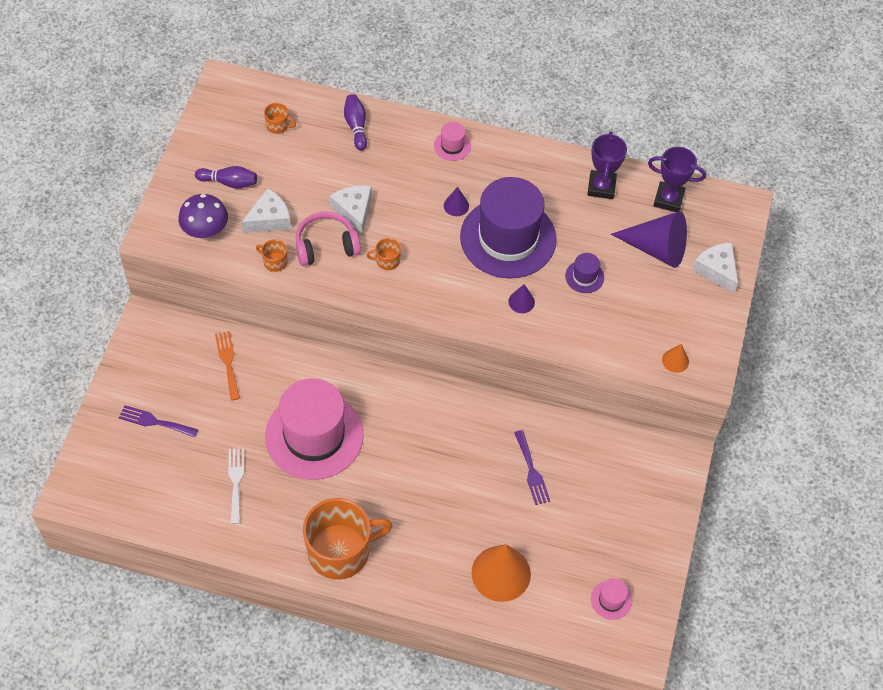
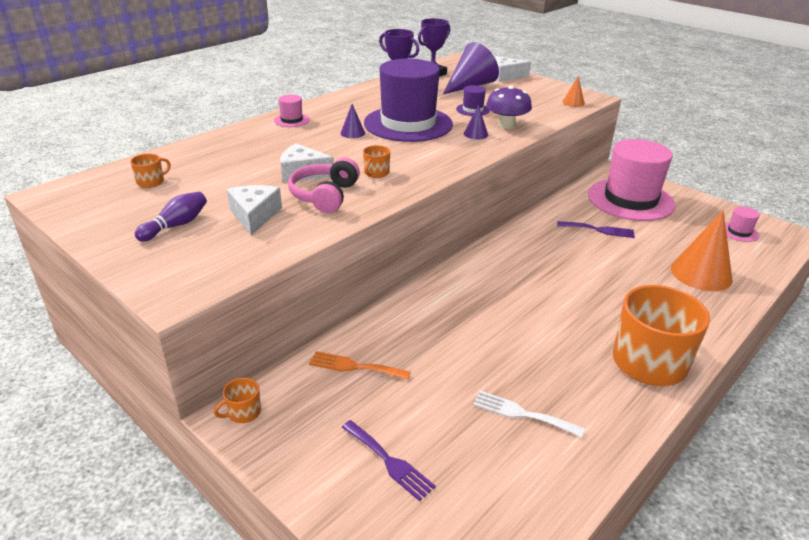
camera: 60 degrees left, 25 degrees down
purple fork [119,405,198,438] -> purple fork turned 90 degrees counterclockwise [342,420,436,501]
purple mushroom [178,194,228,238] -> purple mushroom moved to [486,85,532,129]
orange mug [256,239,288,272] -> orange mug moved to [214,378,261,423]
pink hat [265,378,363,480] -> pink hat moved to [588,139,675,221]
purple bowling pin [344,94,367,151] -> none

